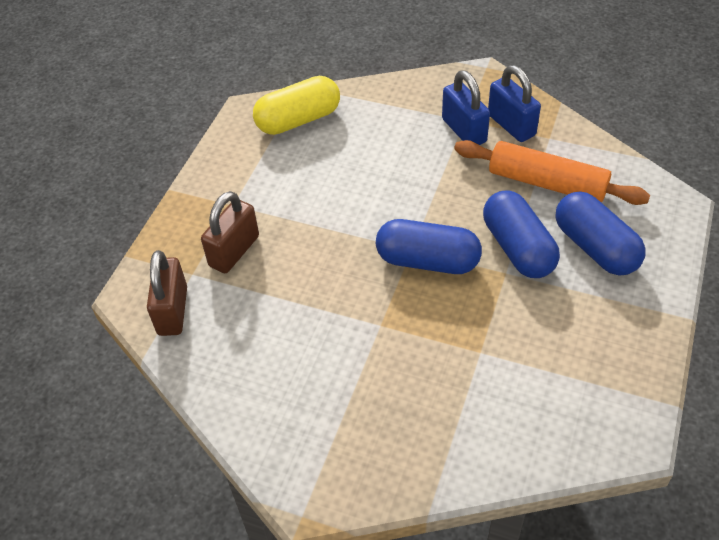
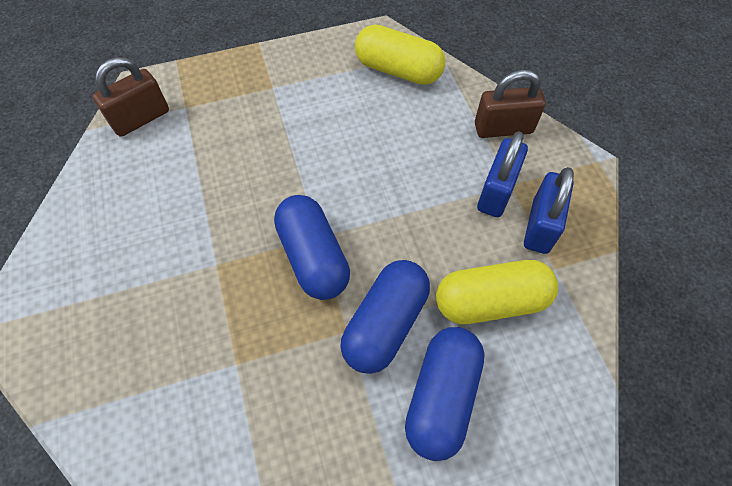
camera: 50 degrees right, 10 degrees up
brown padlock [201,191,259,273] -> brown padlock moved to [475,70,546,138]
orange rolling pin [454,140,650,205] -> yellow capsule [436,260,558,324]

